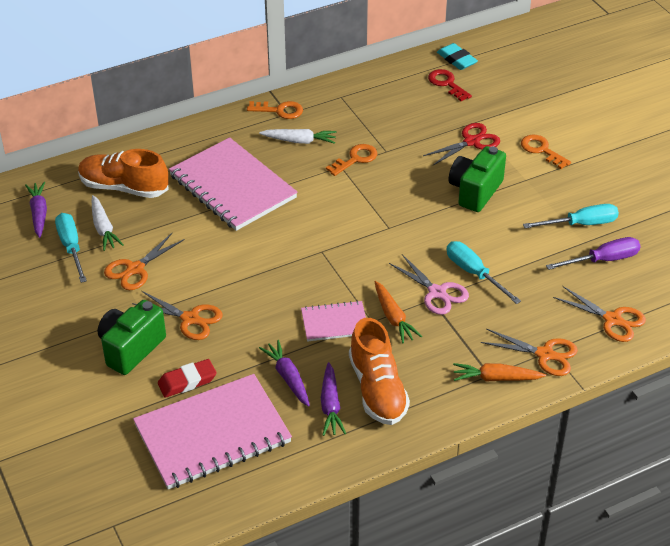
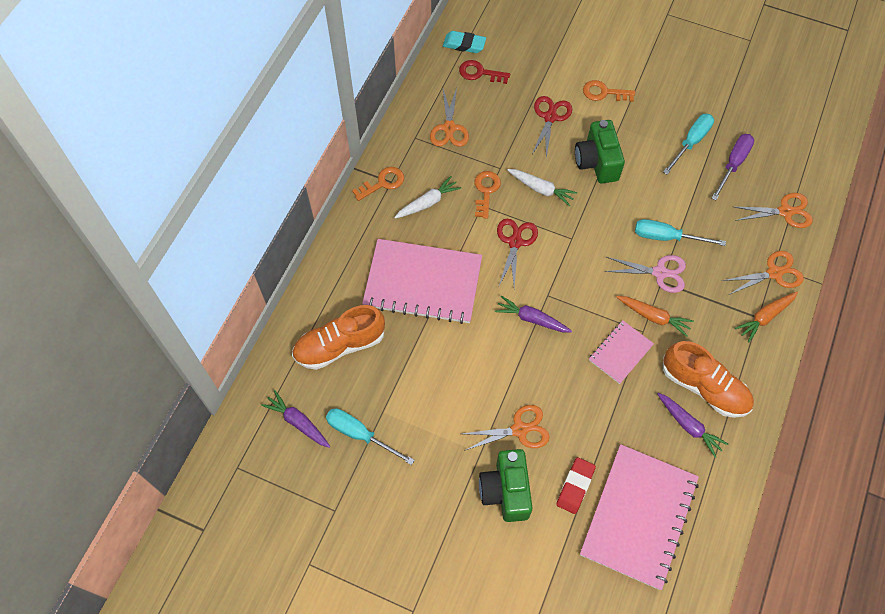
camera: 40 degrees left, 20 degrees up
white carrot [92,195,123,251] -> white carrot moved to [507,169,577,206]
orange scissors [104,232,185,290] -> orange scissors moved to [430,88,469,147]
purple carrot [259,340,310,407] -> purple carrot moved to [495,296,572,332]
none -> red scissors [497,219,538,288]

